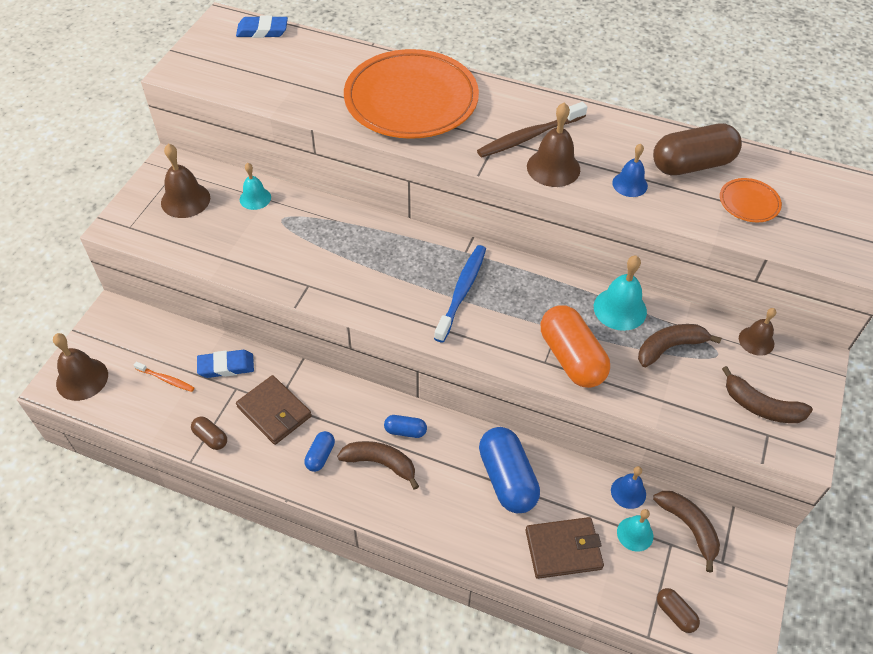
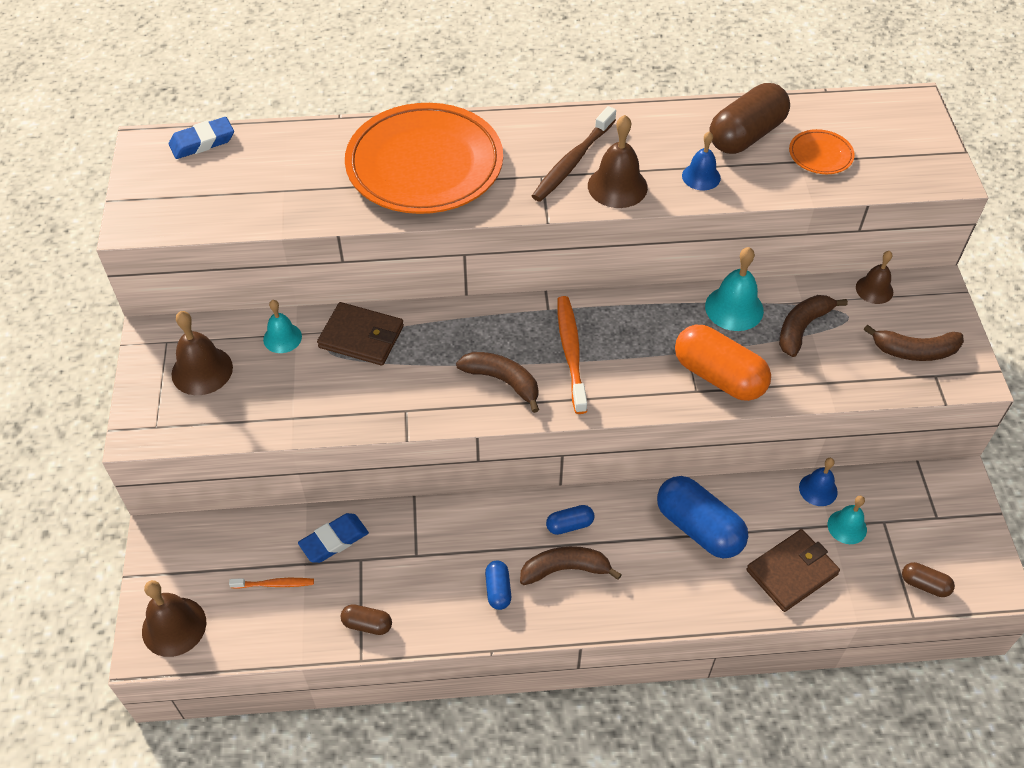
camera: 25 degrees left, 0 degrees up
brown wallet [236,375,312,445] -> brown wallet moved to [317,302,404,365]
blue toothbrush [434,245,486,343] -> orange toothbrush [557,296,587,414]
brown banana [653,491,720,573] -> brown banana moved to [456,352,539,413]

